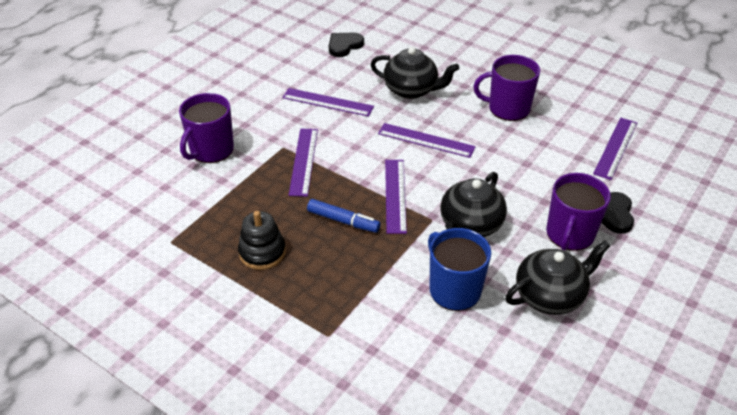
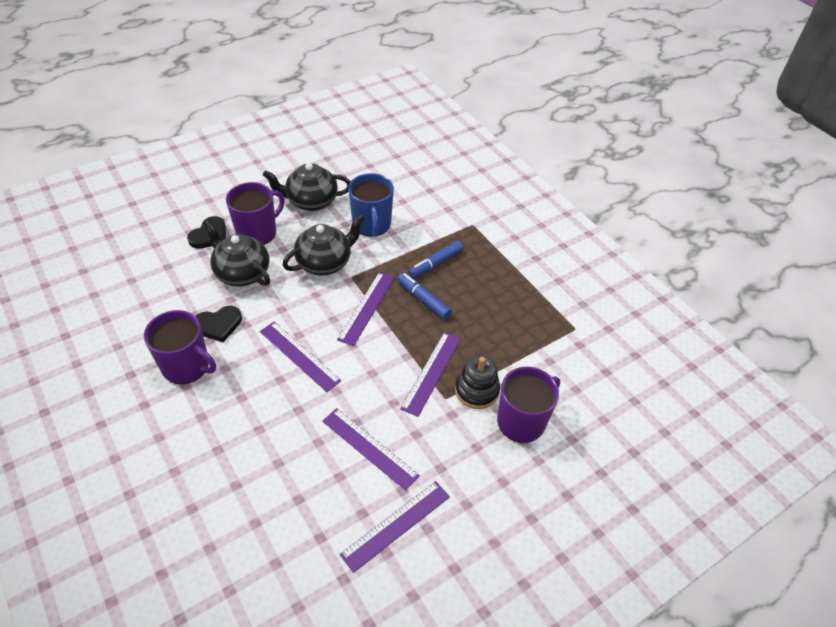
camera: 160 degrees left, 5 degrees up
black stacking toy [238,211,286,270] -> black stacking toy moved to [455,355,500,409]
black heart [329,32,364,57] -> black heart moved to [196,306,242,342]
black teapot [370,47,459,99] -> black teapot moved to [203,220,270,287]
purple ruler [593,118,637,180] -> purple ruler moved to [340,481,450,573]
none -> blue marker [408,241,463,278]

